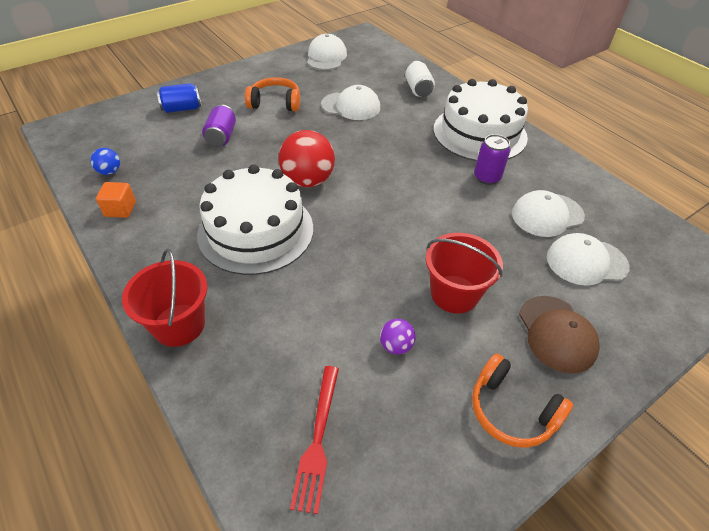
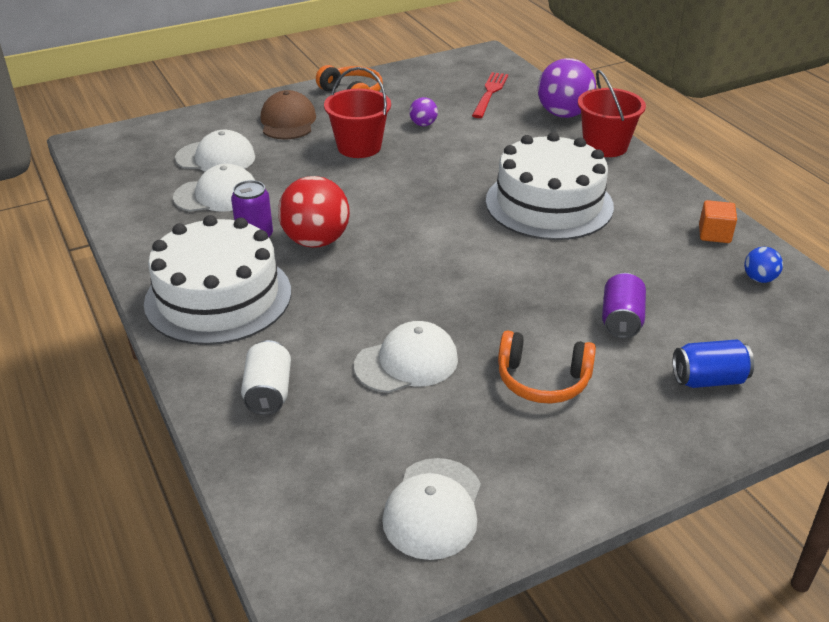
camera: 170 degrees left, 10 degrees down
red ball [279,130,335,187] -> red ball moved to [278,176,350,248]
white cap [321,85,380,120] -> white cap turned 135 degrees clockwise [354,321,458,393]
none -> purple ball [538,58,596,118]

